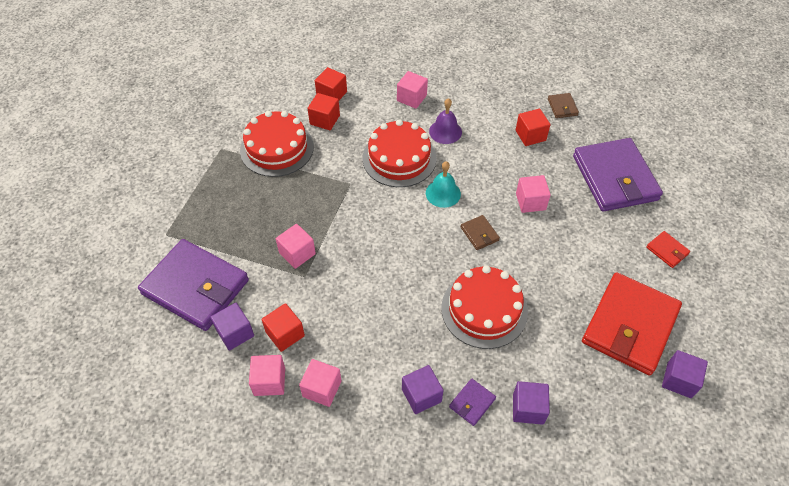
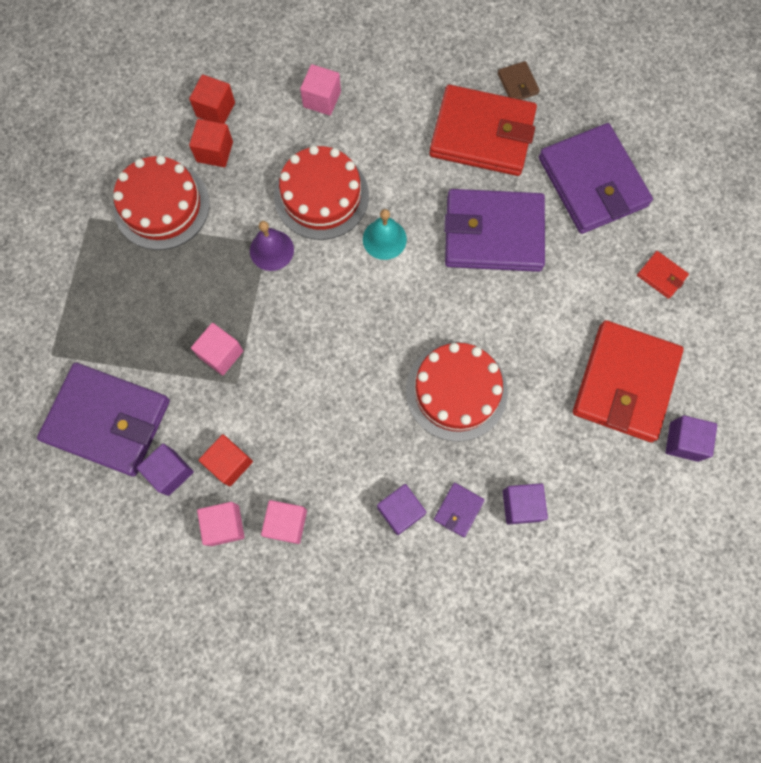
camera: 10 degrees left, 20 degrees up
purple bell [429,98,462,144] -> purple bell moved to [250,221,294,271]
brown wallet [461,215,500,250] -> none
red cube [516,109,550,146] -> red wallet [429,85,537,176]
pink cube [516,175,551,213] -> purple wallet [444,189,545,272]

